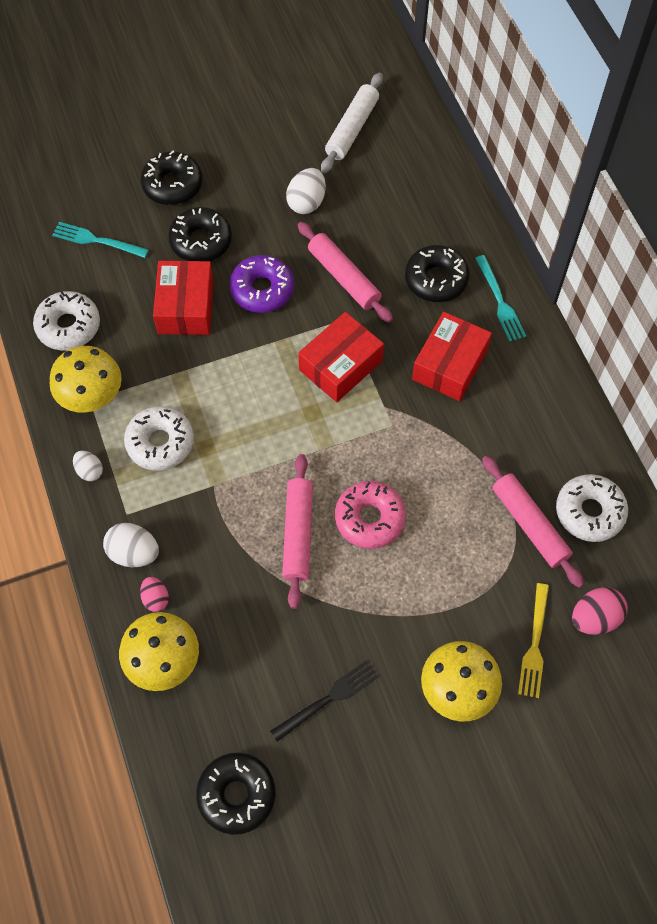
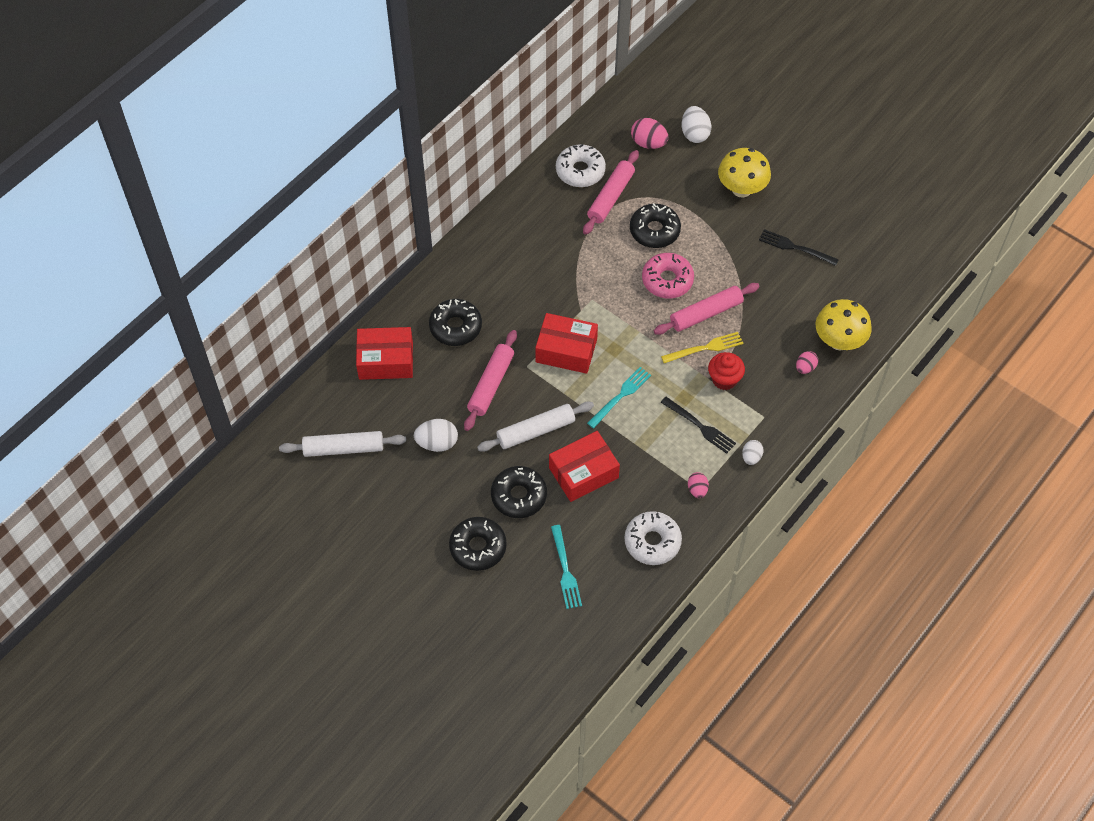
camera: 120 degrees left, 5 degrees down
yellow mushroom [49,346,122,413] -> pink egg [688,472,709,498]
white egg [103,523,159,567] -> white egg moved to [682,106,711,143]
white donut [124,406,194,471] -> black fork [661,397,736,454]
black donut [196,752,275,835] -> black donut moved to [630,203,681,248]
purple donut [229,255,294,313] -> white rolling pin [477,402,594,452]
red box [412,312,492,401] -> red box moved to [356,327,413,380]
turquoise fork [475,255,526,342] -> turquoise fork moved to [587,367,651,428]
yellow fork [518,583,549,698] -> yellow fork moved to [661,332,743,364]
none -> red cupcake [708,352,745,390]

